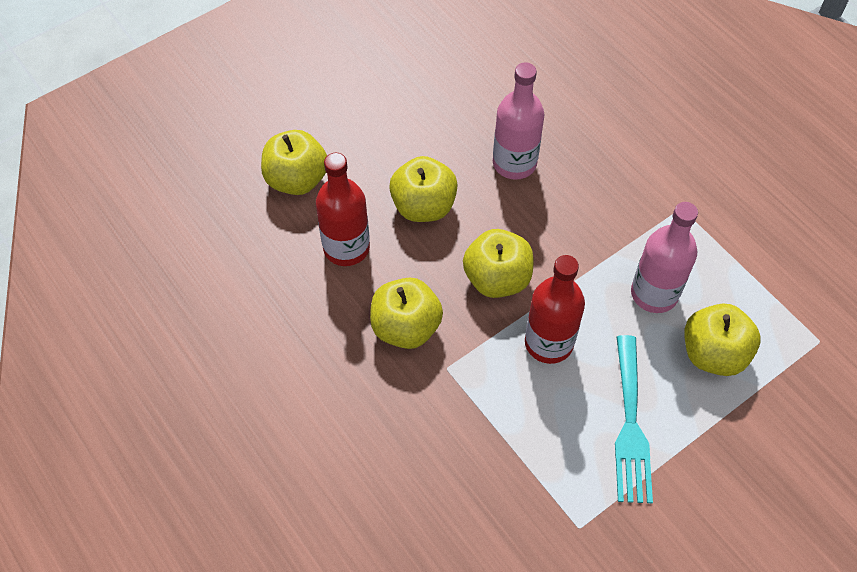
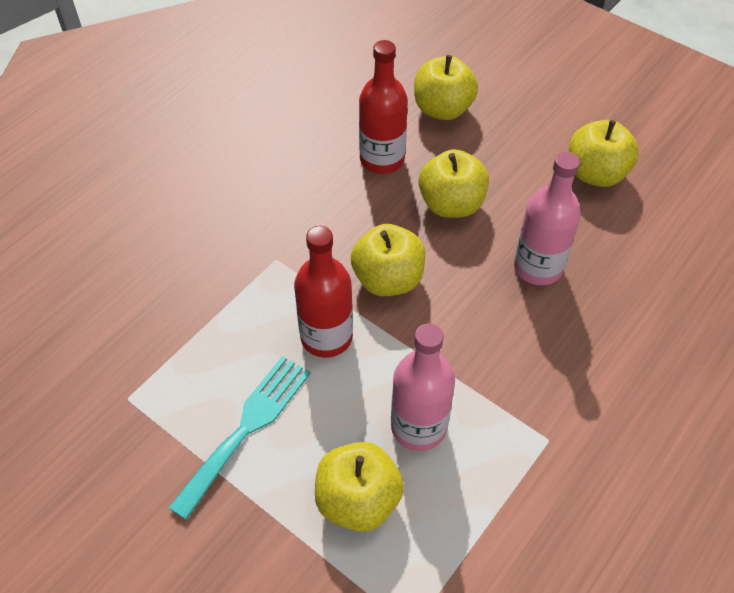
camera: 75 degrees right, 5 degrees down
yellow apple [370,278,443,349] -> yellow apple moved to [569,120,639,187]
turquoise fork [615,335,653,503] -> turquoise fork turned 135 degrees clockwise [168,356,311,520]

